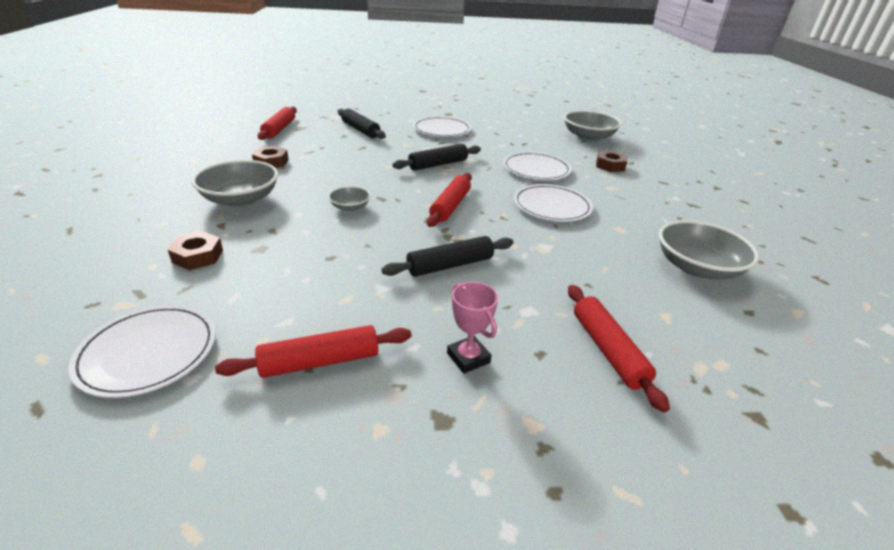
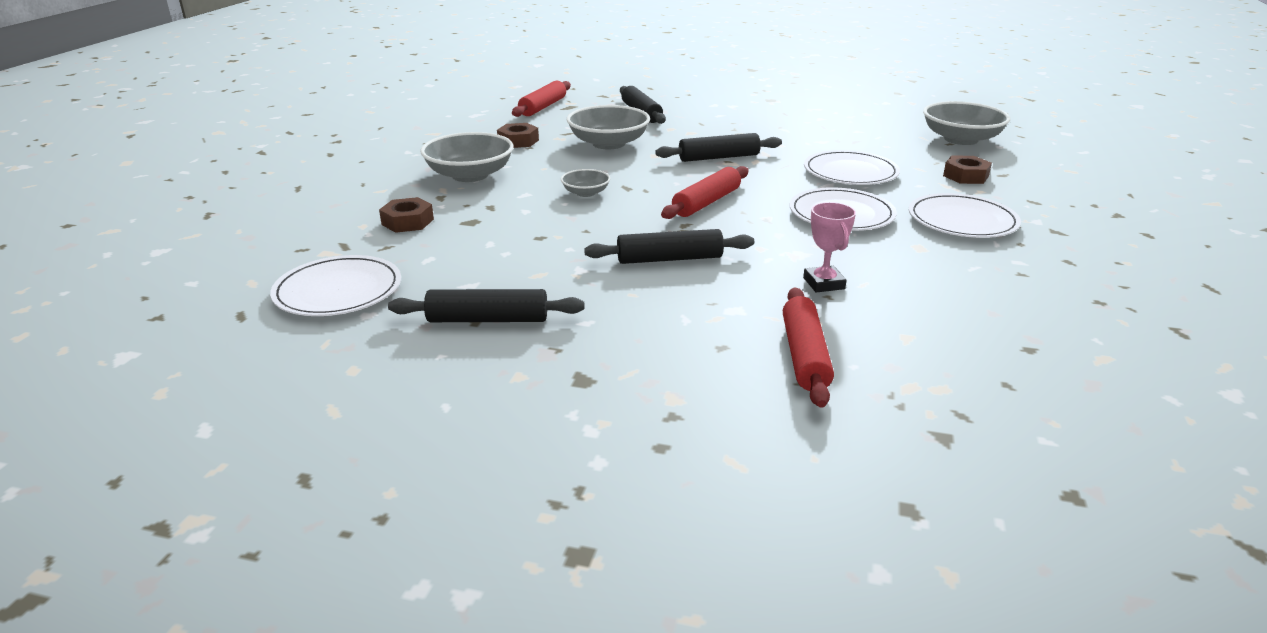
camera: 20 degrees right, 5 degrees down
red rolling pin [215,325,412,378] -> black rolling pin [388,289,584,322]
white plate [413,116,471,137] -> white plate moved to [909,193,1021,238]
pink trophy [447,282,498,374] -> pink trophy moved to [803,202,856,292]
grey bowl [659,220,759,280] -> grey bowl moved to [567,105,650,149]

